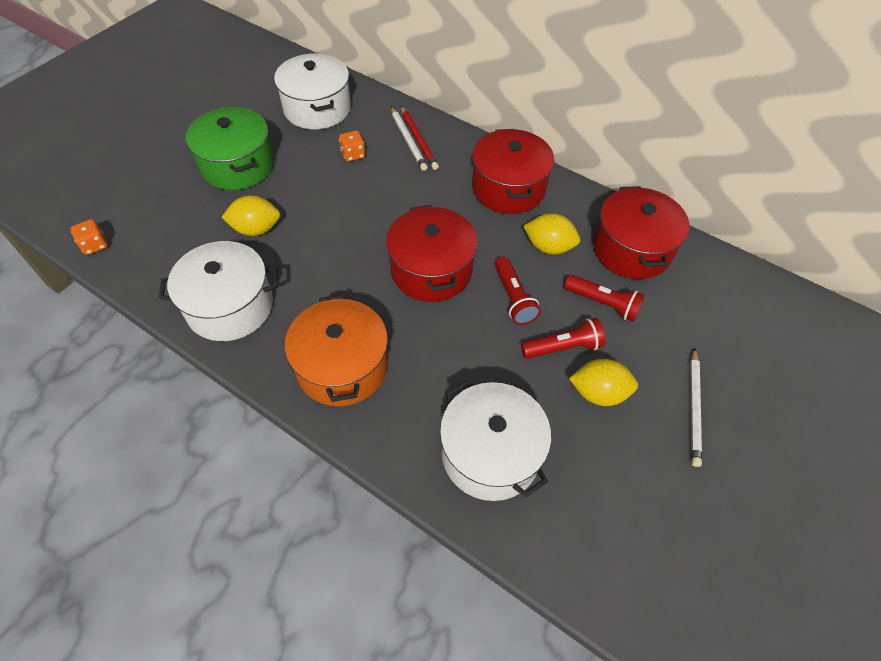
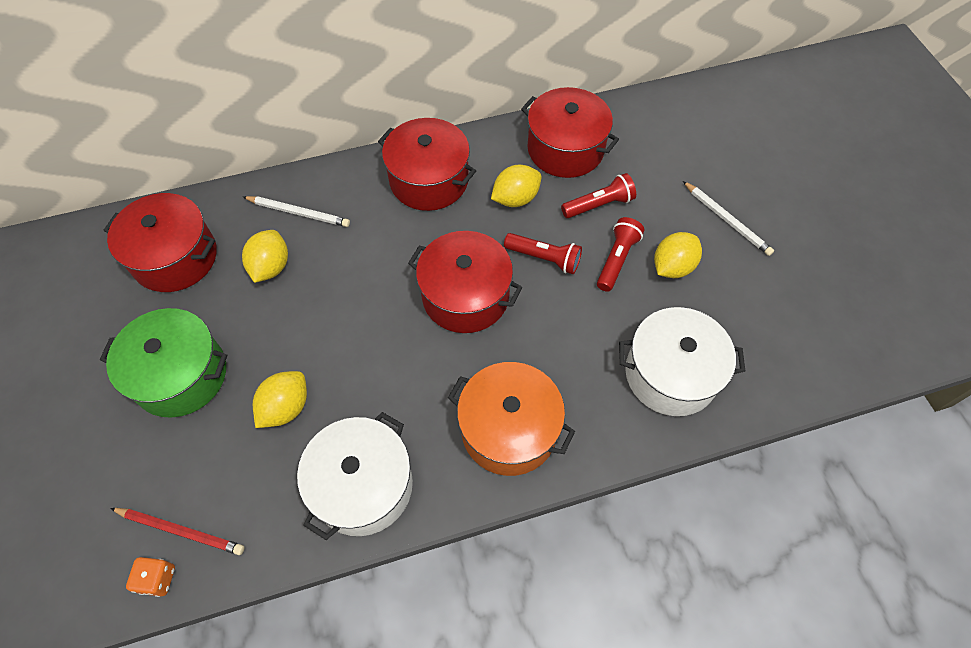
camera: 50 degrees left, 5 degrees up
white pot [274,54,351,130] -> red pot [104,193,217,292]
orange dice [339,131,365,162] -> yellow lemon [242,230,288,283]
red pencil [401,106,439,170] -> red pencil moved to [110,508,244,555]

